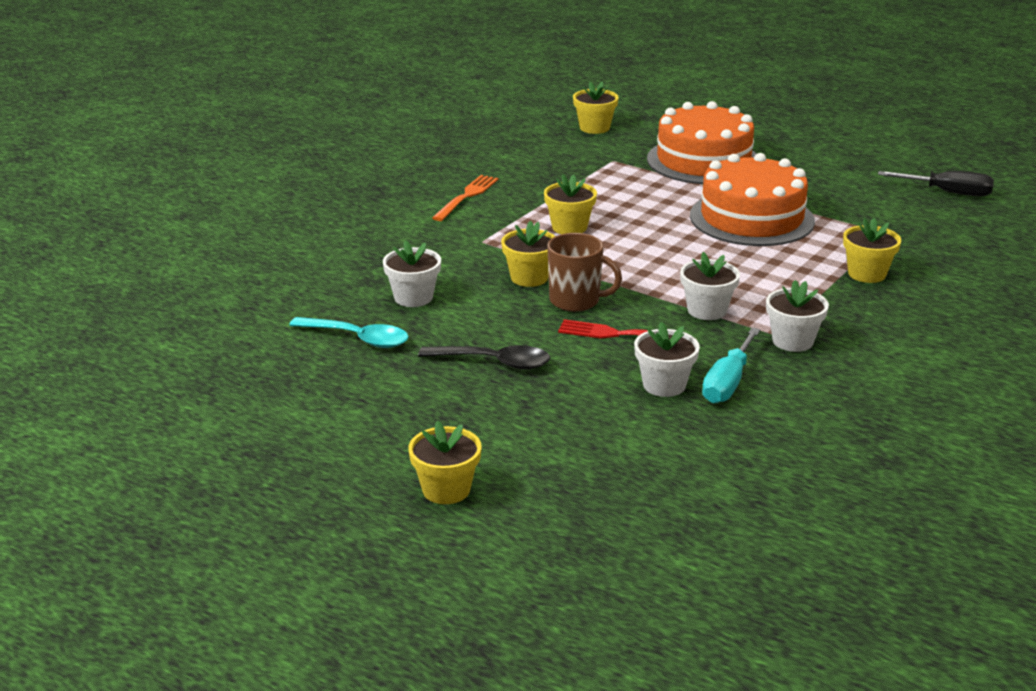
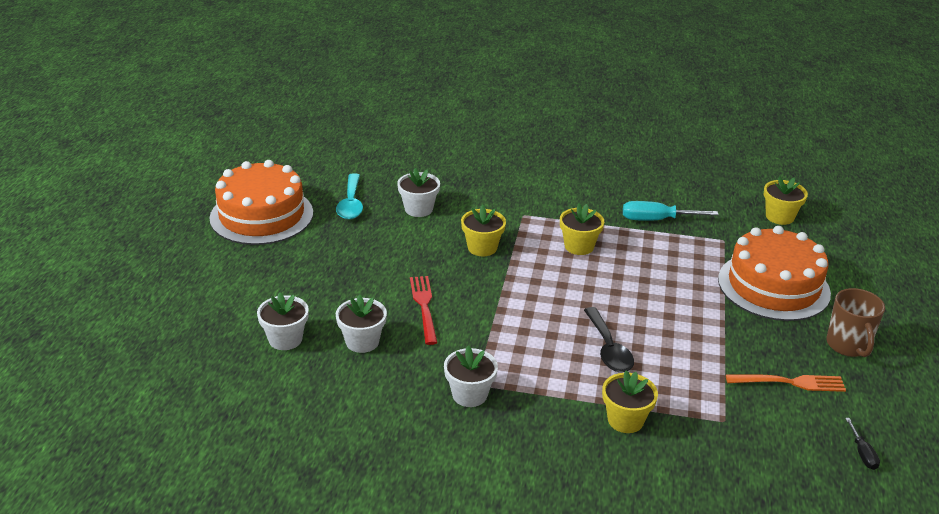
camera: 65 degrees right, 5 degrees up
yellow flower pot [408,420,482,504] -> none
black spoon [418,345,550,369] -> black spoon moved to [584,307,634,372]
orange fork [432,175,498,221] -> orange fork moved to [726,374,846,392]
brown mug [547,233,622,312] -> brown mug moved to [826,288,885,357]
white flower pot [680,252,740,320] -> white flower pot moved to [257,292,309,350]
orange cake [690,153,815,246] -> orange cake moved to [209,160,313,245]
turquoise screwdriver [702,327,760,404] -> turquoise screwdriver moved to [623,201,719,221]
black screwdriver [878,171,994,197] -> black screwdriver [845,418,880,470], size x0.55

